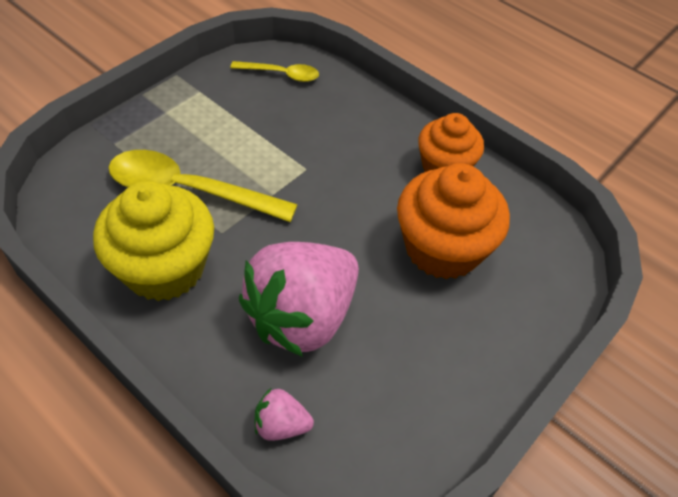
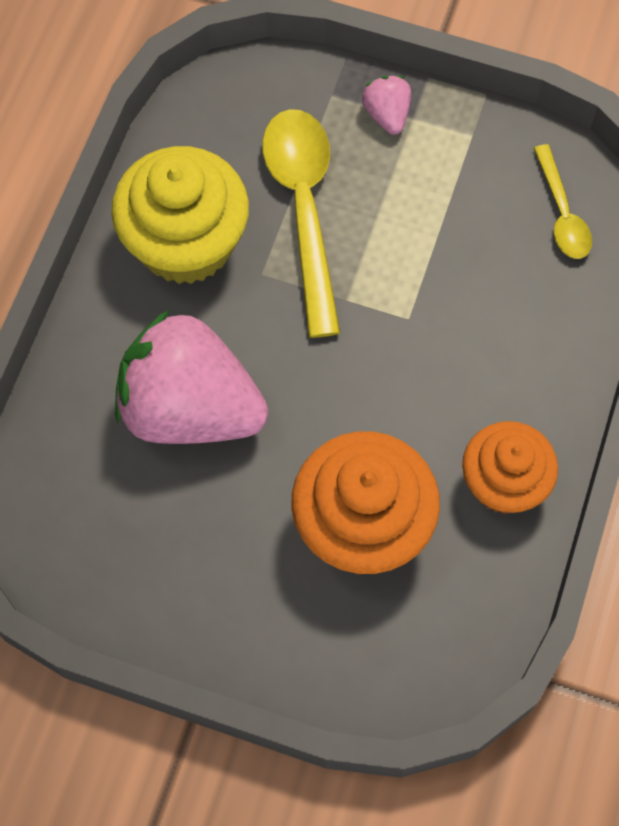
camera: 70 degrees right, 15 degrees up
pink strawberry [255,388,314,441] -> pink strawberry moved to [362,76,411,135]

